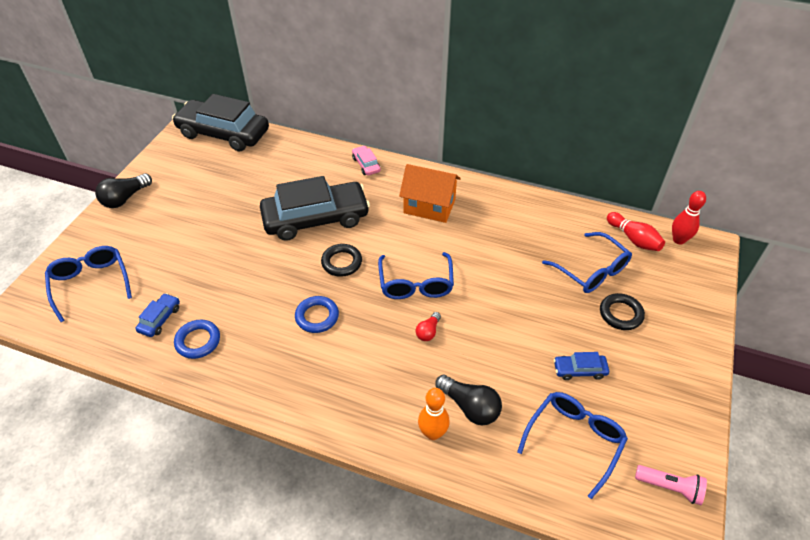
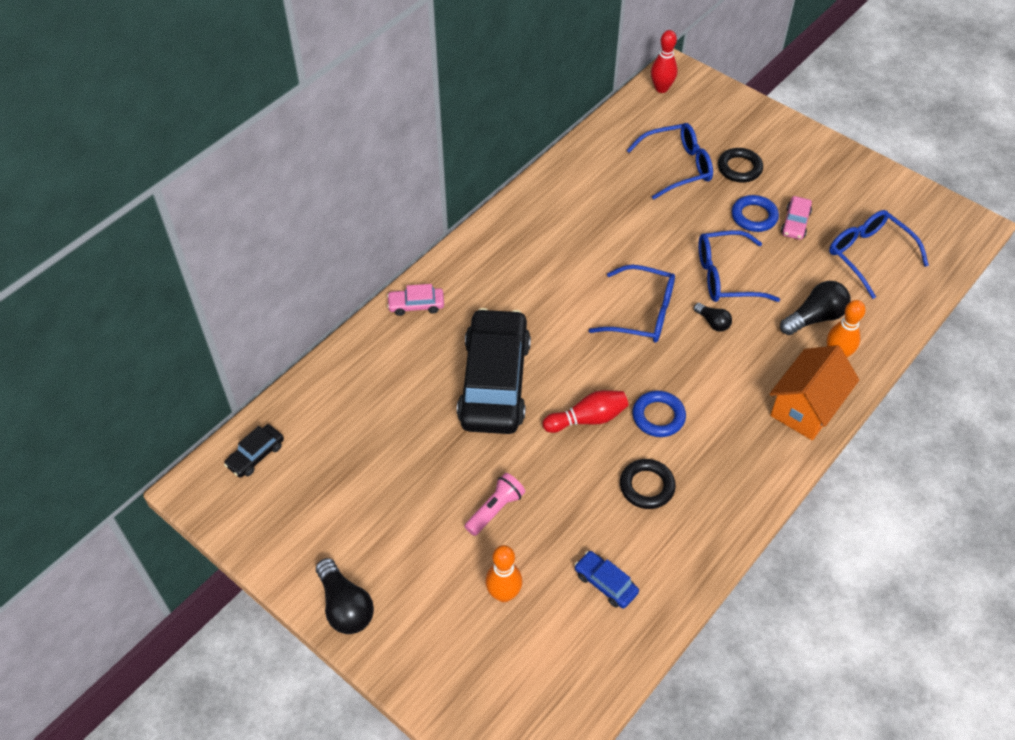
camera: 70 degrees left, 5 degrees up
blue glasses [45,246,132,322] -> blue glasses moved to [699,230,780,302]
black car [172,94,269,151] -> black car [224,424,284,478], size x0.42
blue ring [174,320,220,359] -> blue ring moved to [732,195,779,232]
black ring [321,244,362,277] -> black ring moved to [620,459,676,509]
orange house [399,164,461,223] -> orange house moved to [770,345,859,440]
red light bulb [416,312,441,341] -> black light bulb [694,303,732,332]
blue car [554,352,609,380] -> pink car [781,196,812,240]
red bowling pin [607,212,665,251] -> red bowling pin moved to [543,390,629,433]
pink flashlight [635,465,707,505] -> pink flashlight moved to [464,473,525,536]
none -> orange bowling pin [485,545,522,602]

